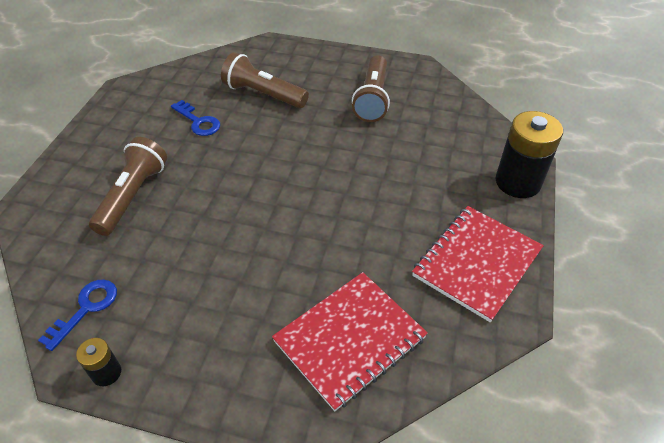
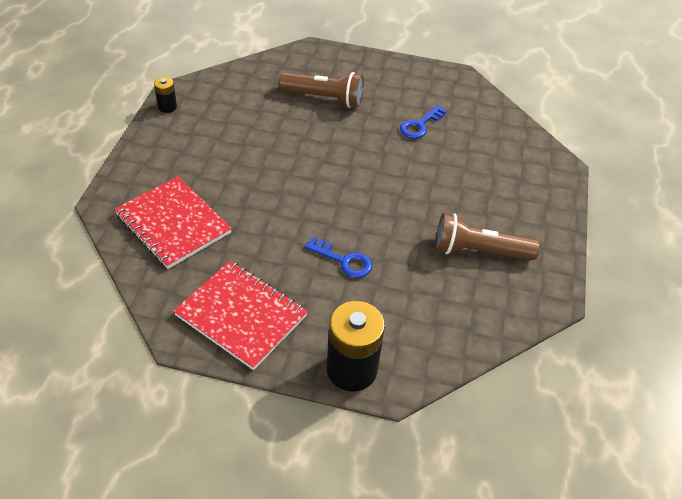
camera: 85 degrees right, 0 degrees up
blue key [38,280,117,351] -> blue key moved to [305,237,373,278]
brown flashlight [221,52,309,108] -> none

